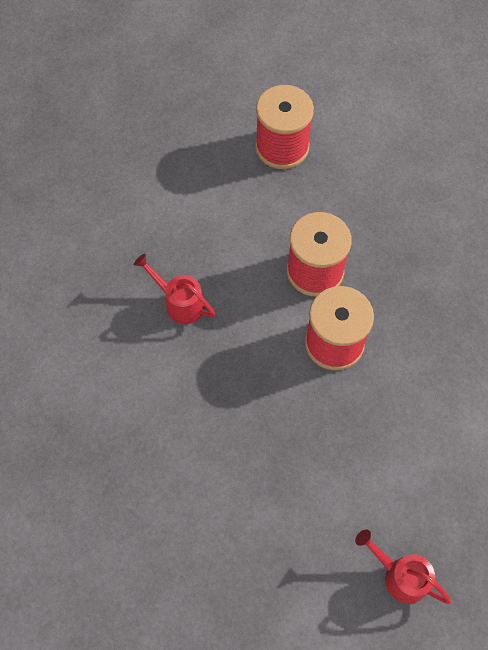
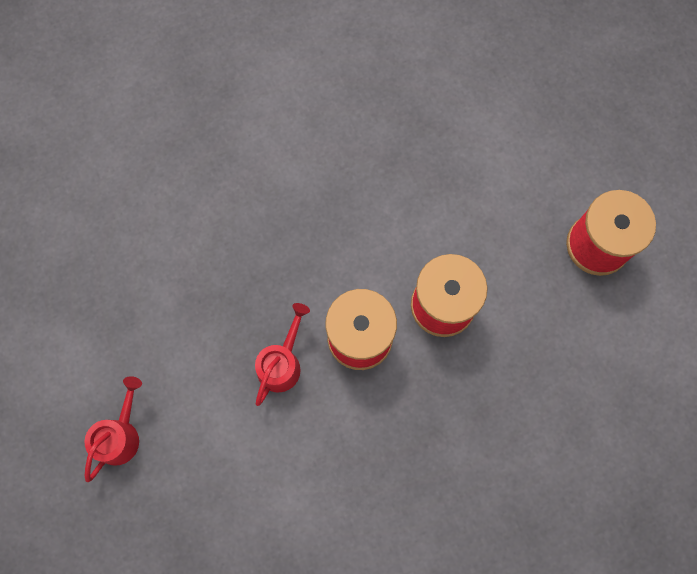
camera: 80 degrees right, 10 degrees up
red watering can [134,254,215,324] -> red watering can moved to [255,303,310,406]

